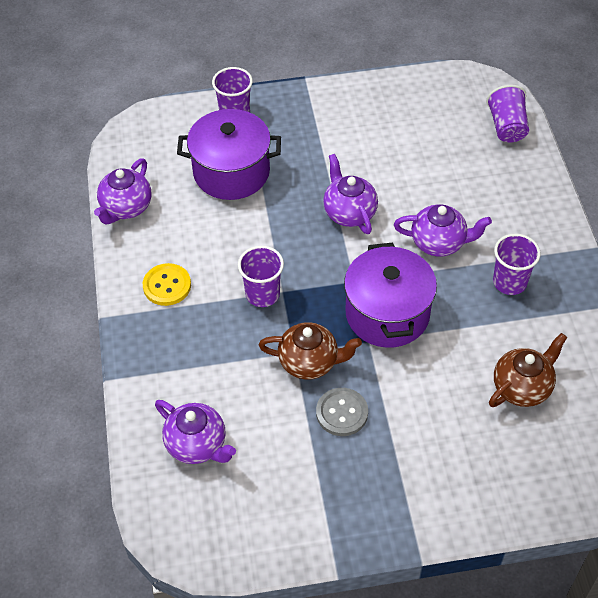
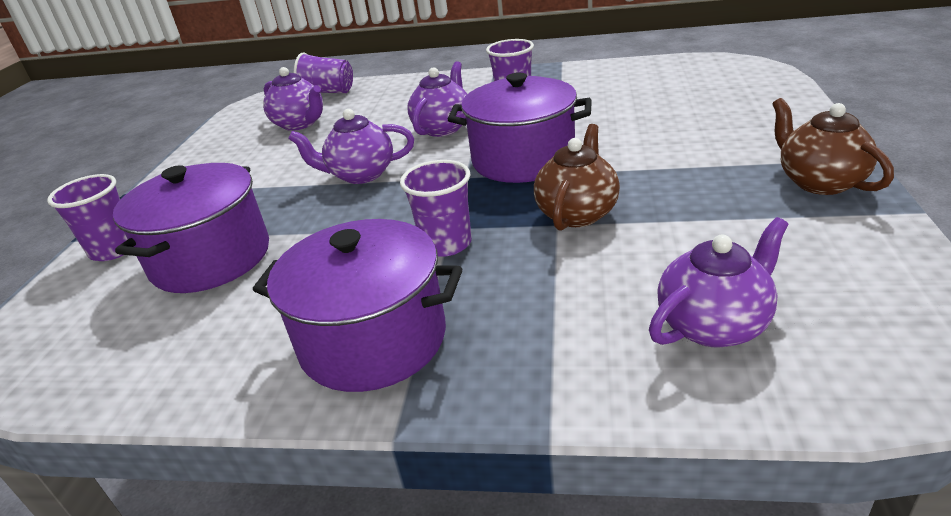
camera: 70 degrees left, 20 degrees down
purple teapot [94,158,152,224] -> purple teapot moved to [263,67,323,131]
yellow button [143,263,191,306] -> purple pot [253,219,462,392]
grey button [316,388,368,436] -> none
brown teapot [489,333,567,407] -> brown teapot moved to [772,98,894,195]

